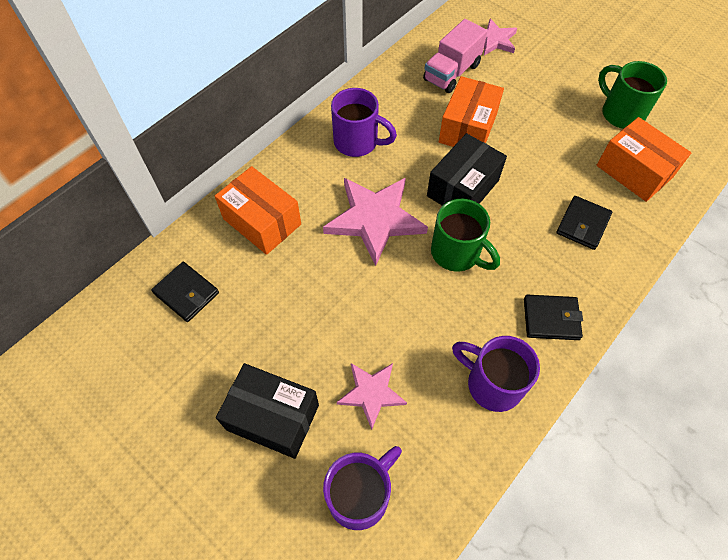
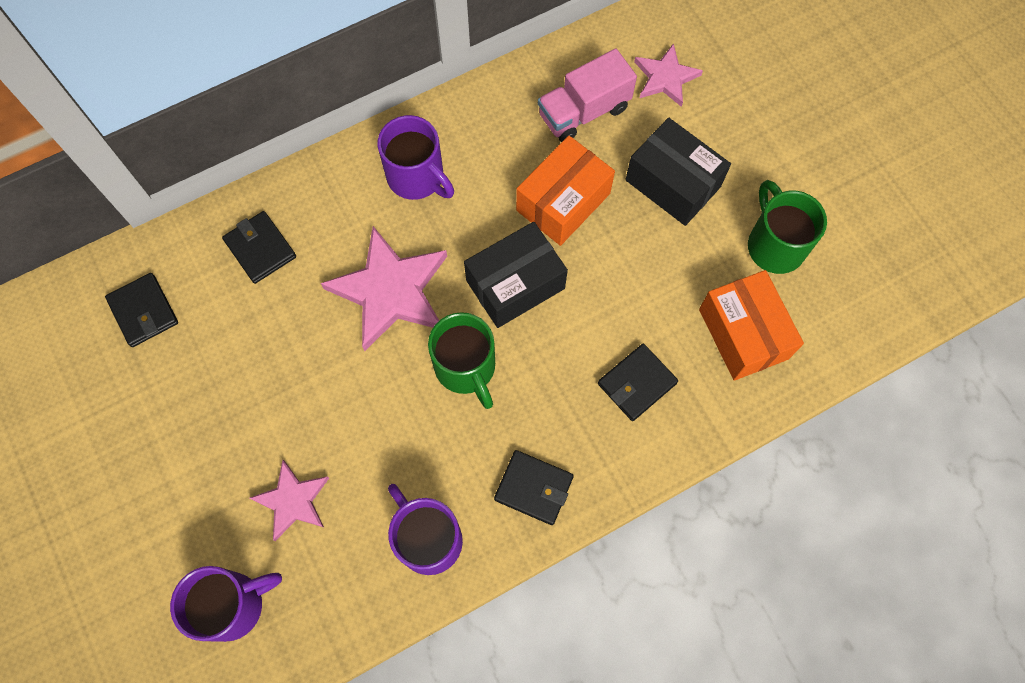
camera: 20 degrees right, 10 degrees up
orange box [215,166,301,255] -> black wallet [222,211,296,284]
black box [216,363,319,459] -> black box moved to [625,118,731,226]

